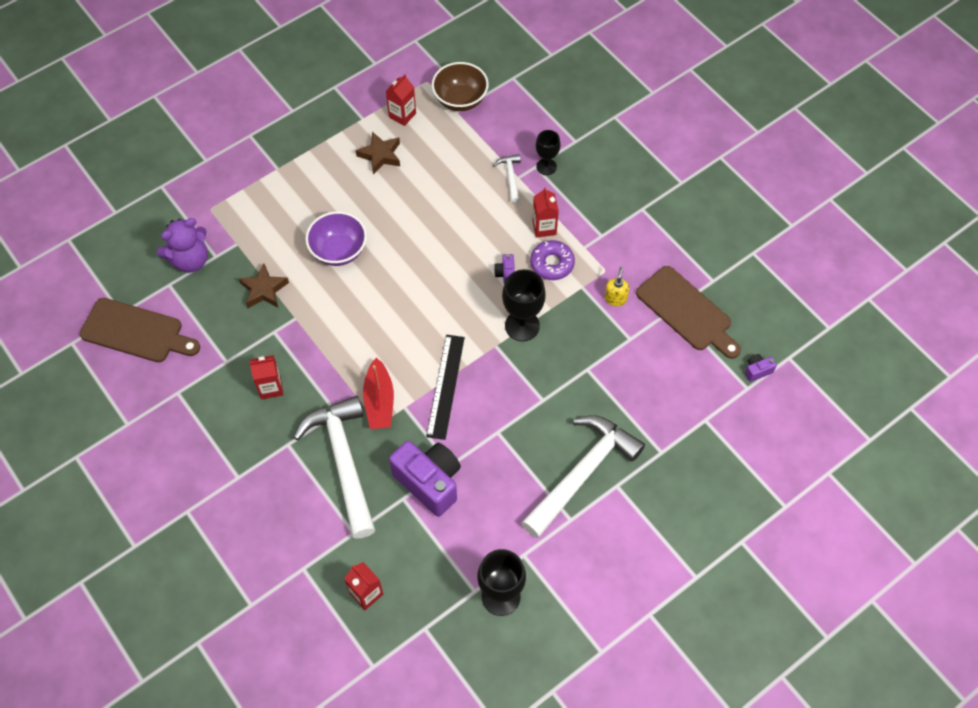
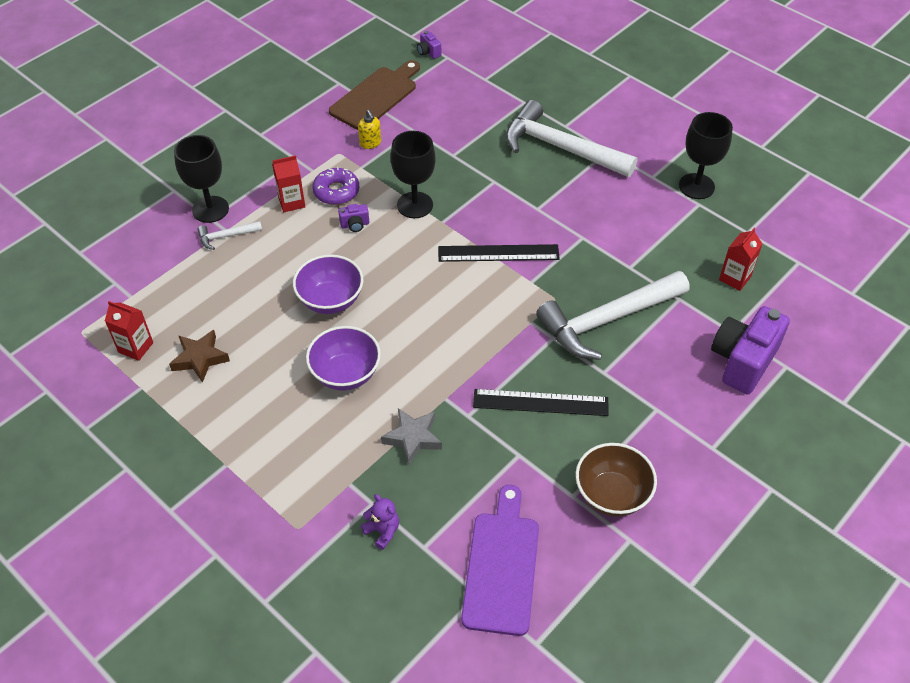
camera: 100 degrees left, 10 degrees down
brown cutting board [80,298,200,362] -> purple cutting board [461,485,539,636]
purple teddy bear [157,218,208,273] -> purple teddy bear [361,494,399,550], size x0.56
brown star [239,264,289,308] -> grey star [381,408,442,465]
red carton [249,355,283,399] -> black ruler [473,389,609,416]
red boat [363,357,394,429] -> none
purple camera [389,441,461,517] -> purple camera moved to [711,306,790,394]
brown bowl [432,62,489,111] -> brown bowl moved to [576,443,657,516]
black goblet [536,130,561,175] -> black goblet [174,135,229,223], size x1.59
yellow soap dispenser [605,267,629,306] -> yellow soap dispenser turned 120 degrees counterclockwise [358,110,381,149]
none -> purple bowl [293,255,364,314]

